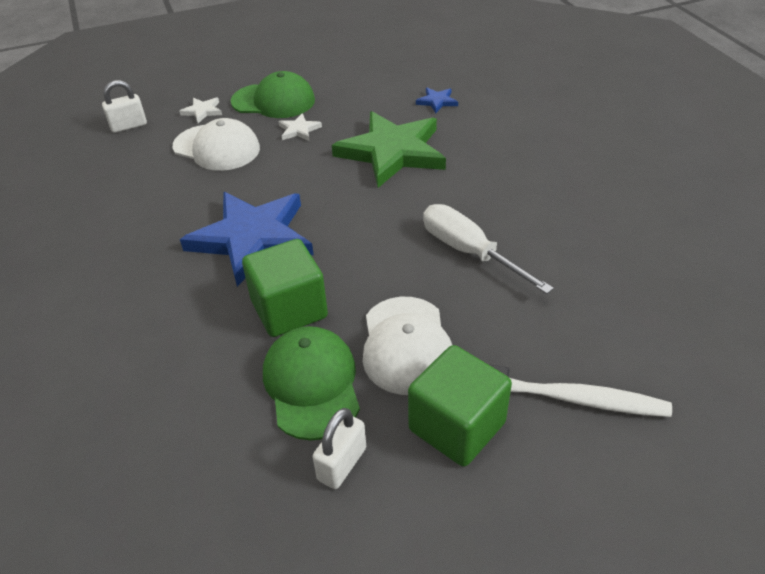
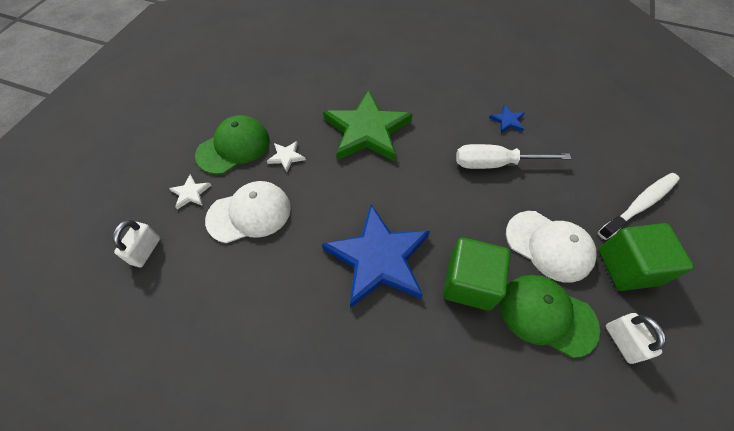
camera: 50 degrees left, 15 degrees up
blue star [416,88,458,113] -> blue star moved to [489,105,525,133]

